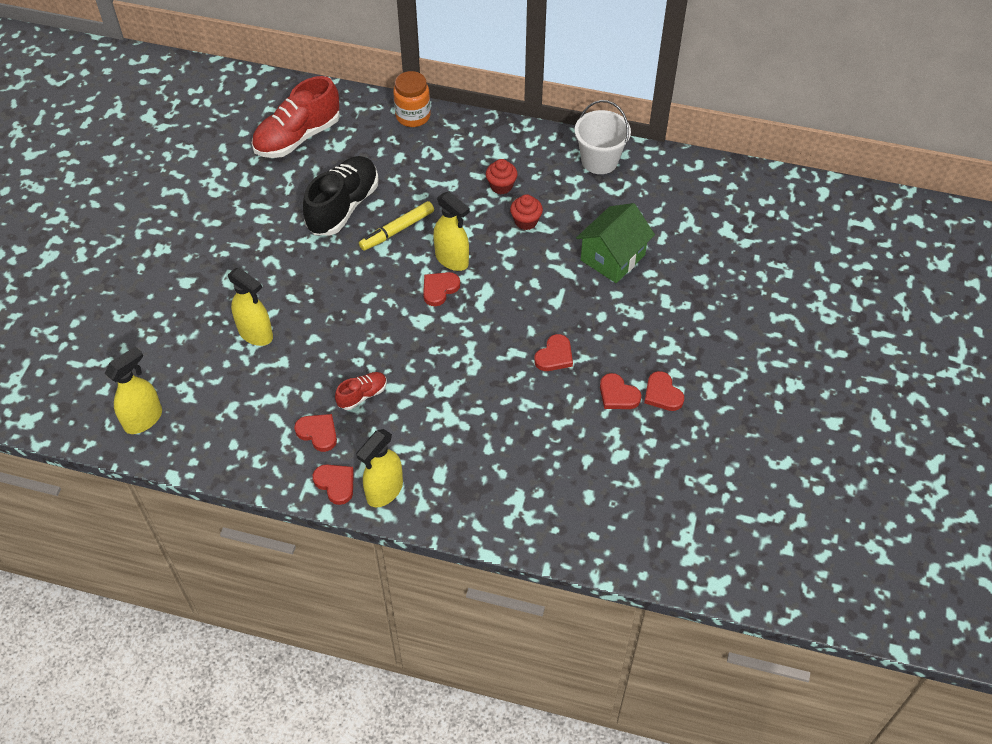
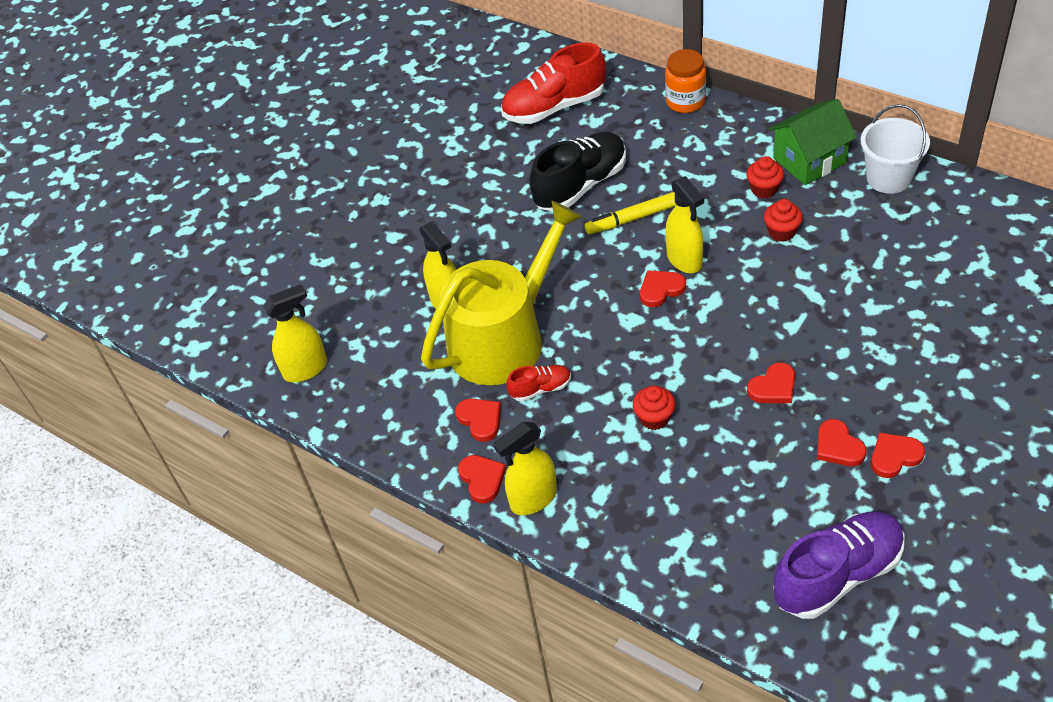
camera: 25 degrees right, 5 degrees down
green house [576,203,655,283] -> green house moved to [769,99,857,185]
red heart [644,371,684,411] -> red heart turned 75 degrees clockwise [871,433,925,478]
none -> yellow watering can [421,200,582,385]
none -> red cupcake [633,386,675,430]
none -> purple shoe [773,511,905,619]

